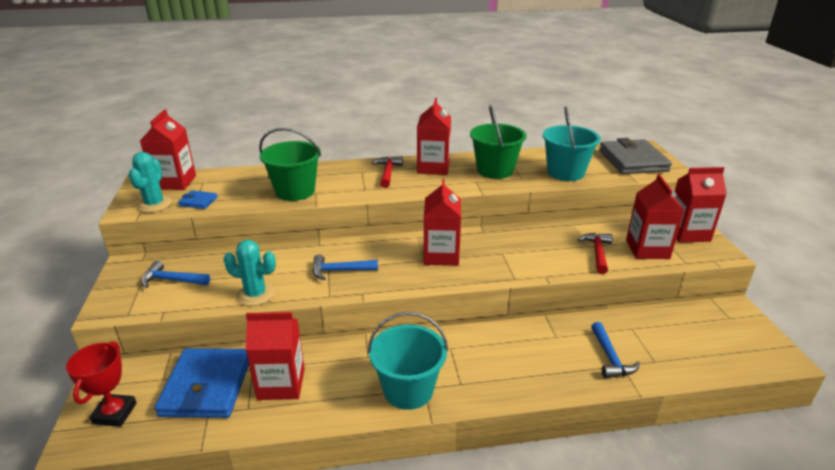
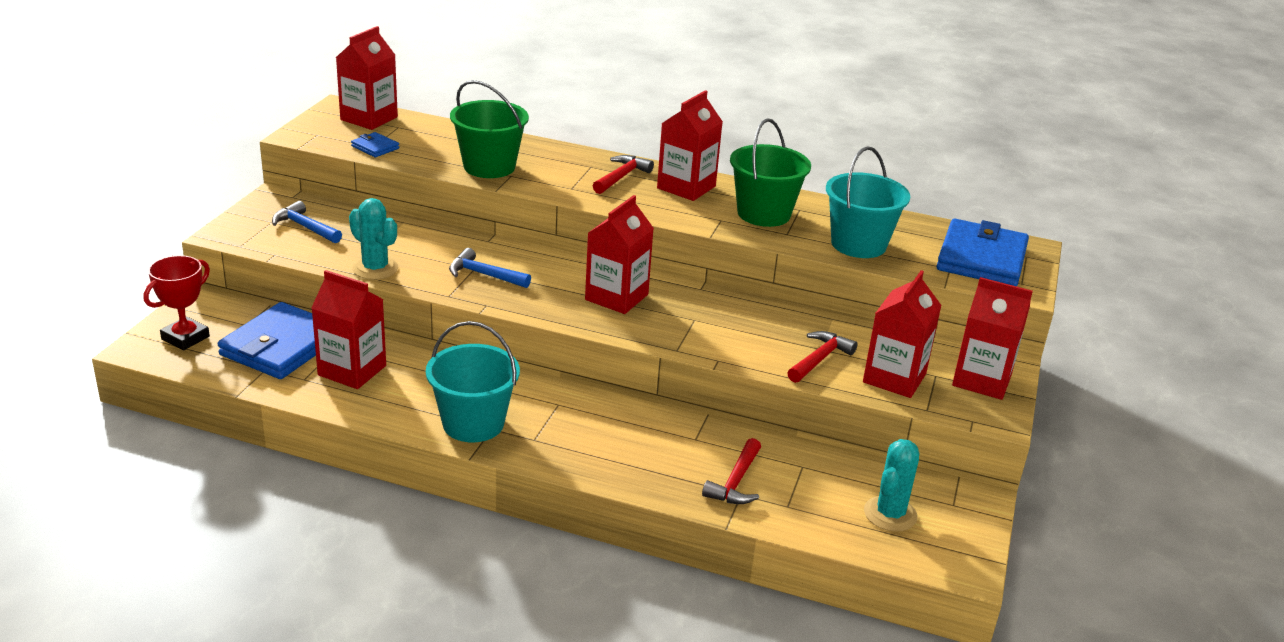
camera: 25 degrees right, 0 degrees up
turquoise cactus [129,152,172,213] -> turquoise cactus moved to [864,439,919,532]
blue hammer [591,322,640,378] -> red hammer [702,438,761,504]
grey wallet [599,138,672,174] -> blue wallet [936,219,1029,286]

